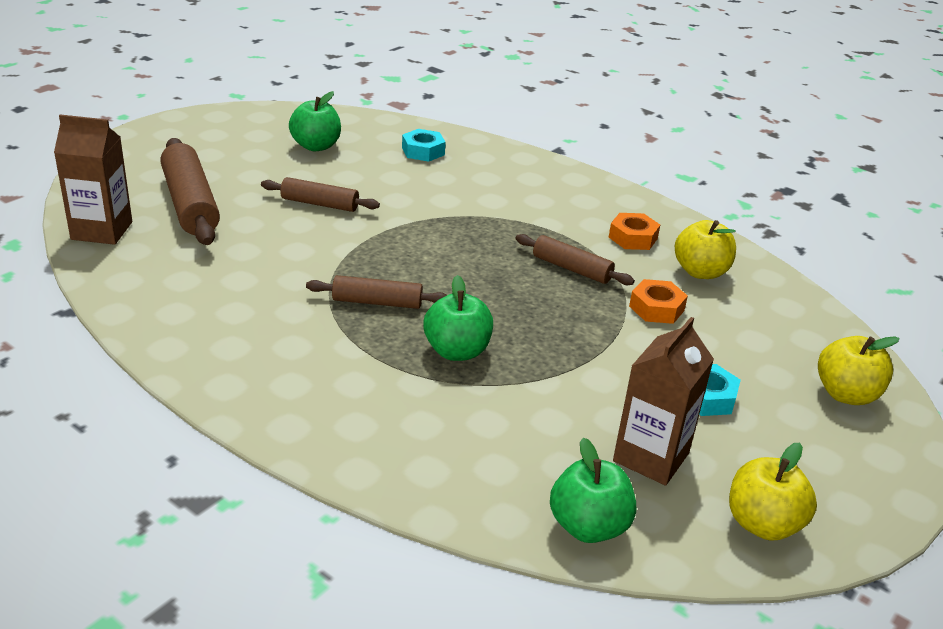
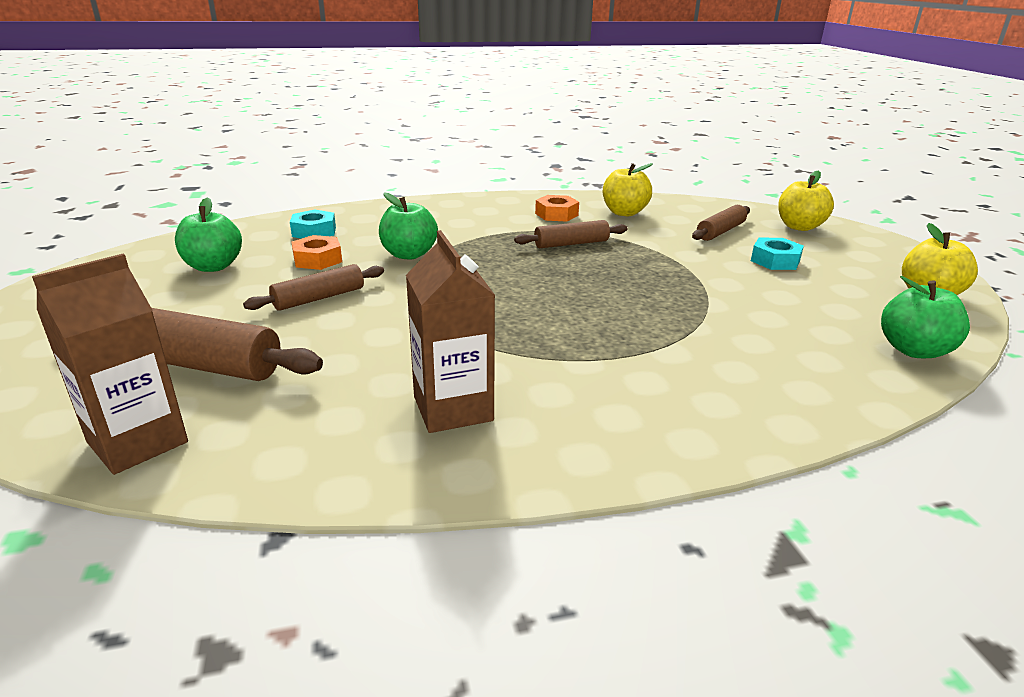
camera: 50 degrees left, 5 degrees down
brown rolling pin [306,275,447,309] -> brown rolling pin moved to [692,205,750,241]
green apple [423,275,493,361] -> green apple moved to [379,192,438,260]
brown carton [613,317,714,486] -> brown carton moved to [406,230,496,433]
orange nut [629,279,688,324] -> orange nut moved to [291,235,342,270]

